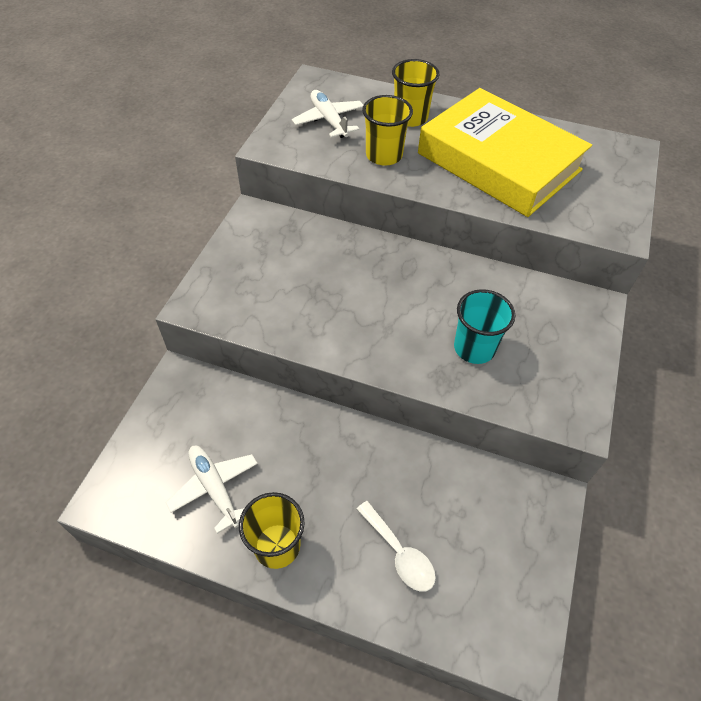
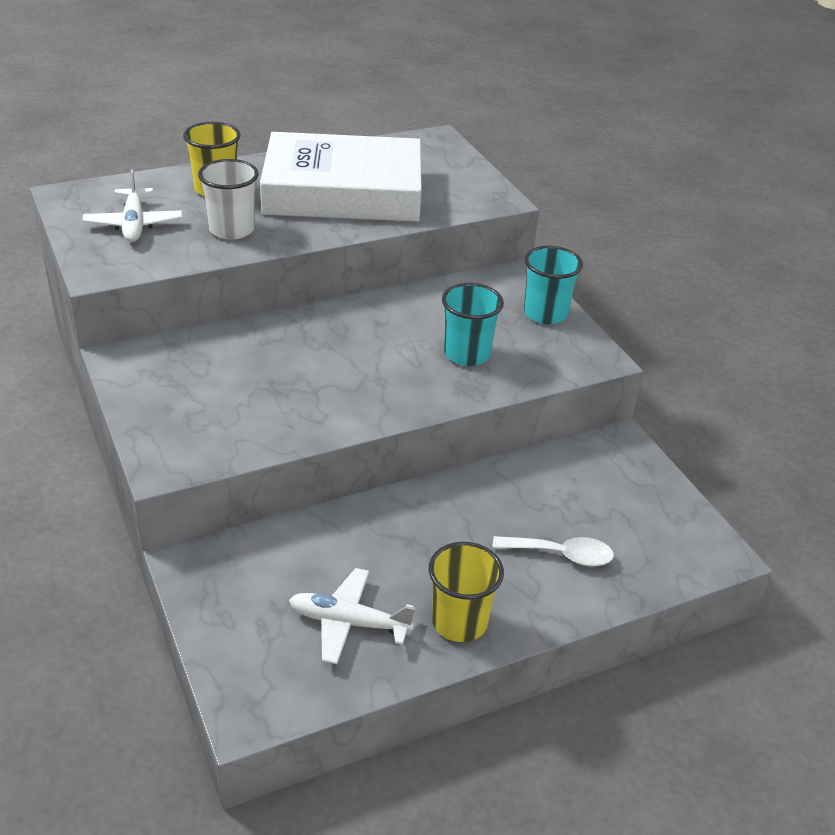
camera: 45 degrees left, 15 degrees down
white plane [292,90,363,138] -> white plane turned 120 degrees counterclockwise [82,169,182,242]
yellow cup [362,95,413,166] -> white cup [198,159,259,240]
yellow book [418,88,592,217] -> white book [260,132,422,222]
none -> turquoise cup [524,246,583,324]

